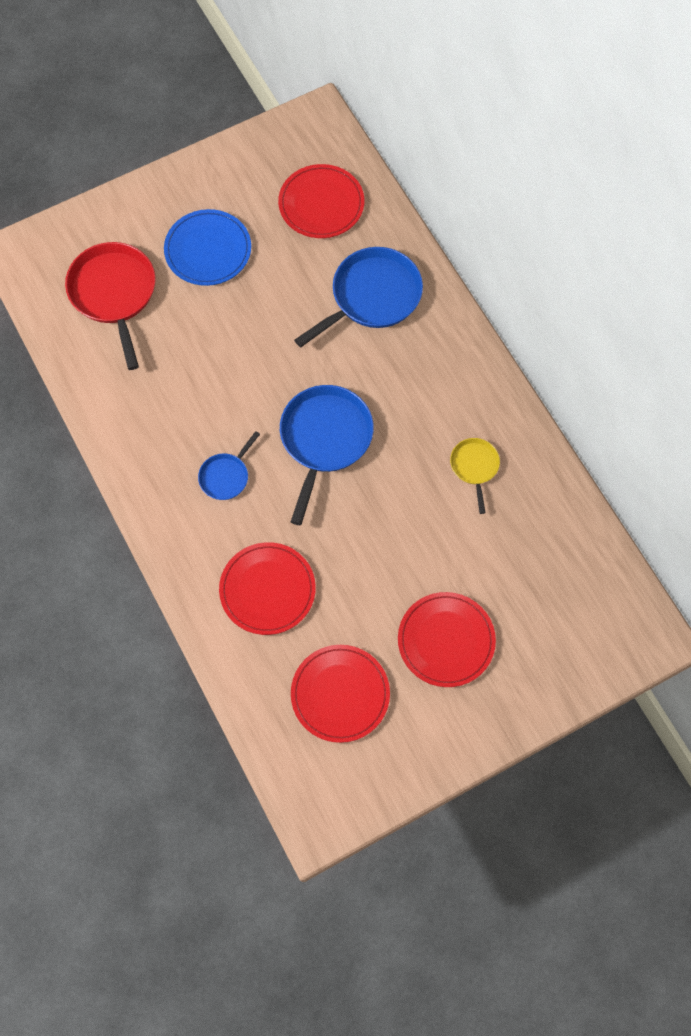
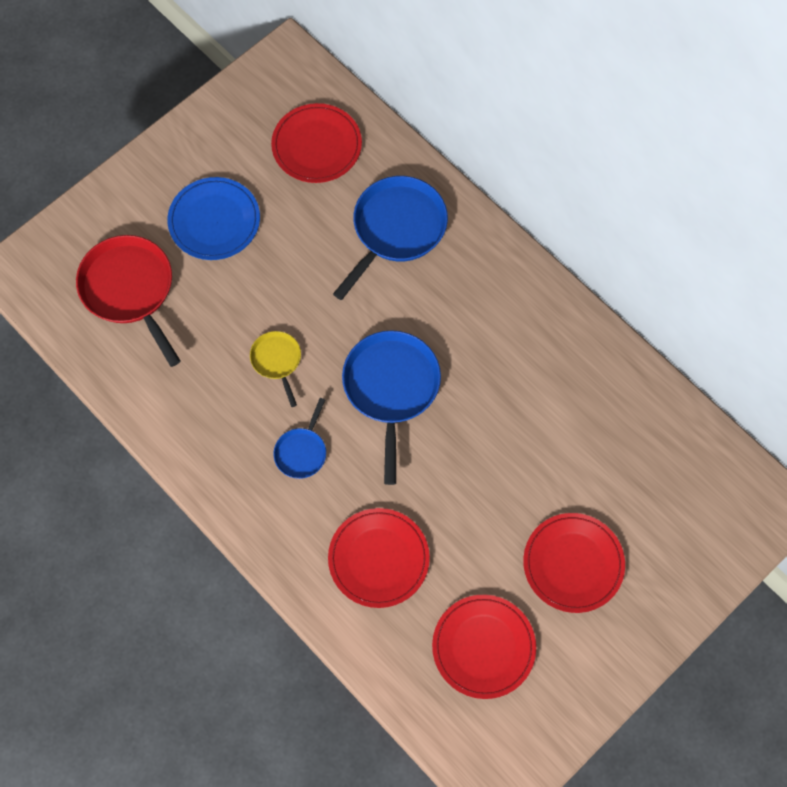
camera: 15 degrees left, 0 degrees up
yellow pan [450,438,500,514] -> yellow pan moved to [250,331,301,407]

